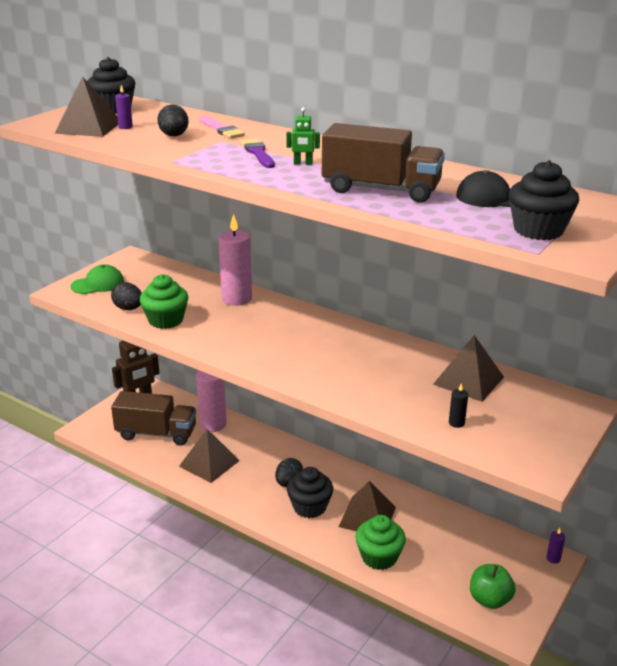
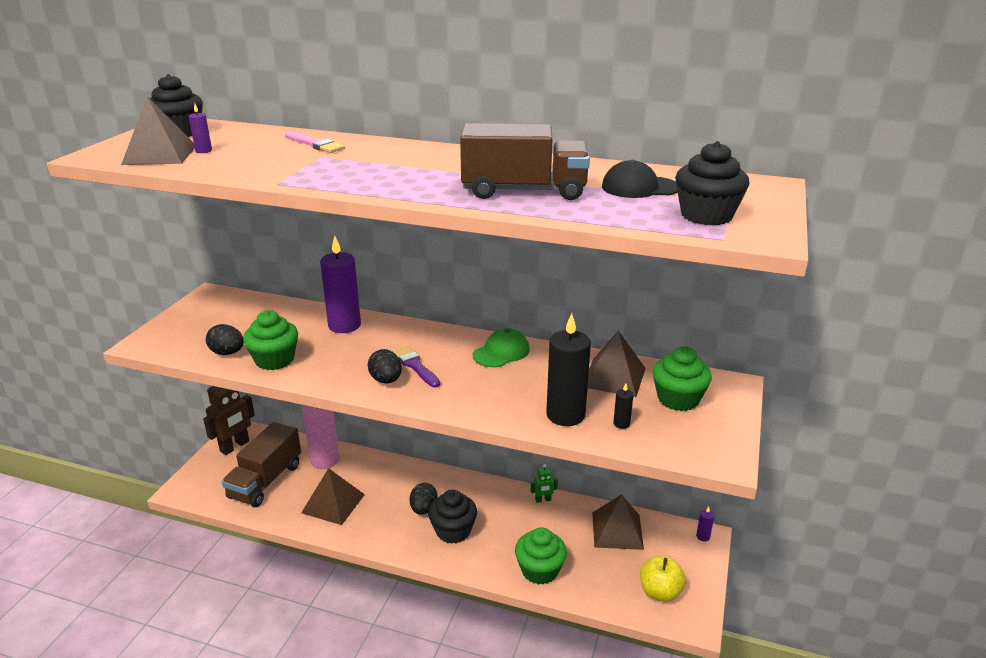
camera: 15 degrees left, 0 degrees up
green cap [70,264,124,294] -> green cap moved to [473,328,530,367]
brown truck [111,391,196,446] -> brown truck turned 120 degrees clockwise [222,422,301,507]
black egg [157,105,189,136] -> black egg moved to [368,349,402,384]
pink candle [219,214,252,306] -> purple candle [320,236,361,333]
purple brush [241,138,275,168] -> purple brush moved to [392,346,440,387]
green robot [286,108,320,165] -> green robot moved to [531,464,558,503]
brown pyramid [339,481,396,531] -> brown pyramid moved to [592,494,644,550]
green apple [470,564,515,609] -> yellow apple [640,556,686,602]
none -> black candle [546,313,591,426]
none -> green cupcake [653,346,712,411]

